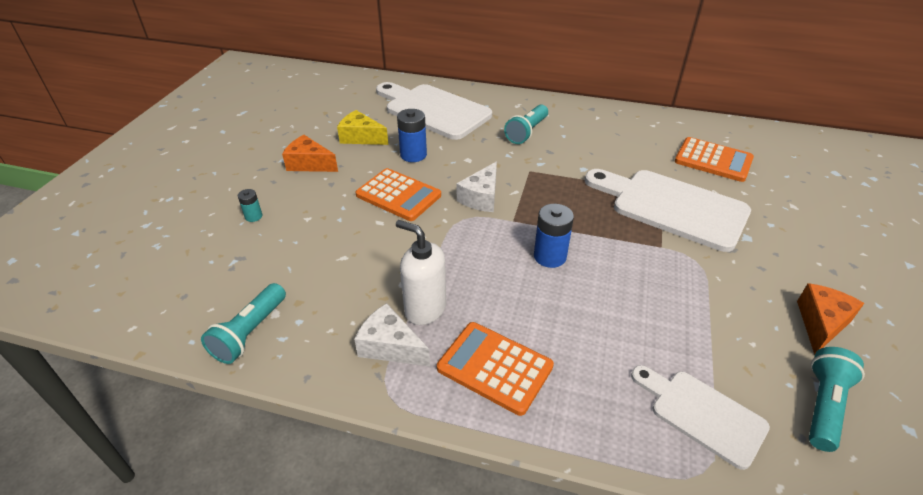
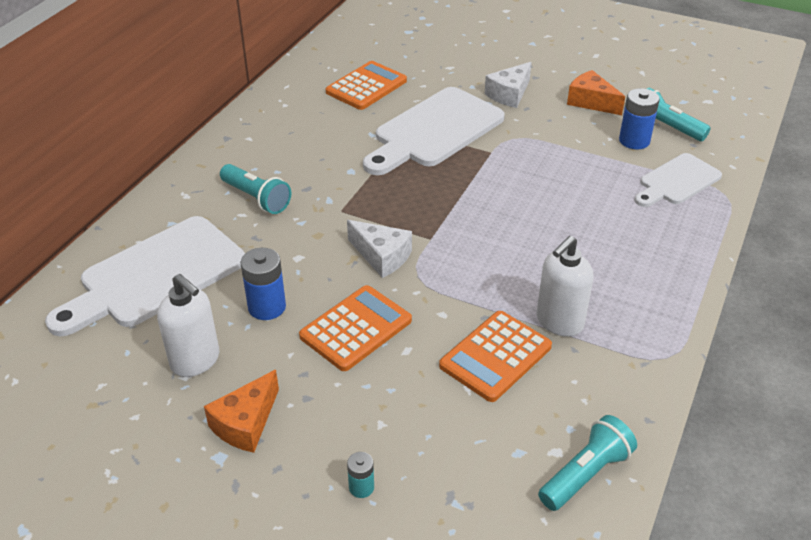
camera: 80 degrees left, 0 degrees up
turquoise flashlight [201,283,286,364] -> turquoise flashlight turned 75 degrees counterclockwise [538,415,637,511]
yellow cheese [337,110,388,145] -> white soap dispenser [157,274,219,377]
white cheese [354,303,430,366] -> white cheese moved to [485,62,532,108]
orange calculator [437,322,554,416] -> orange calculator moved to [439,311,552,402]
blue battery [534,204,574,268] -> blue battery moved to [619,88,660,150]

